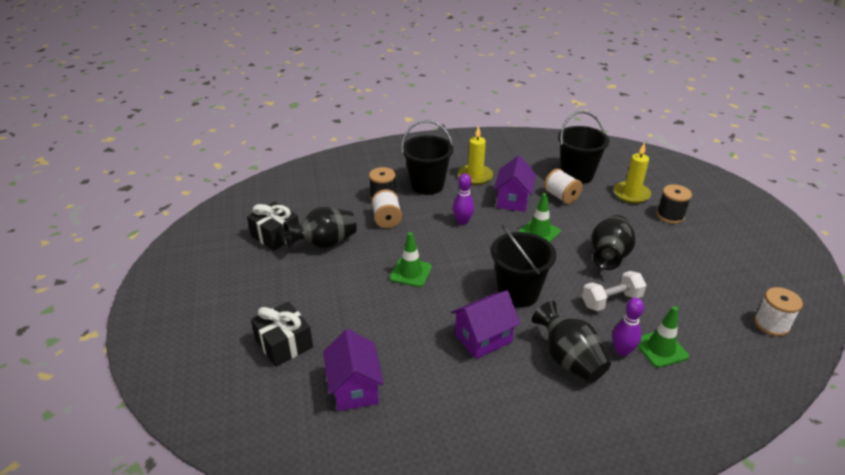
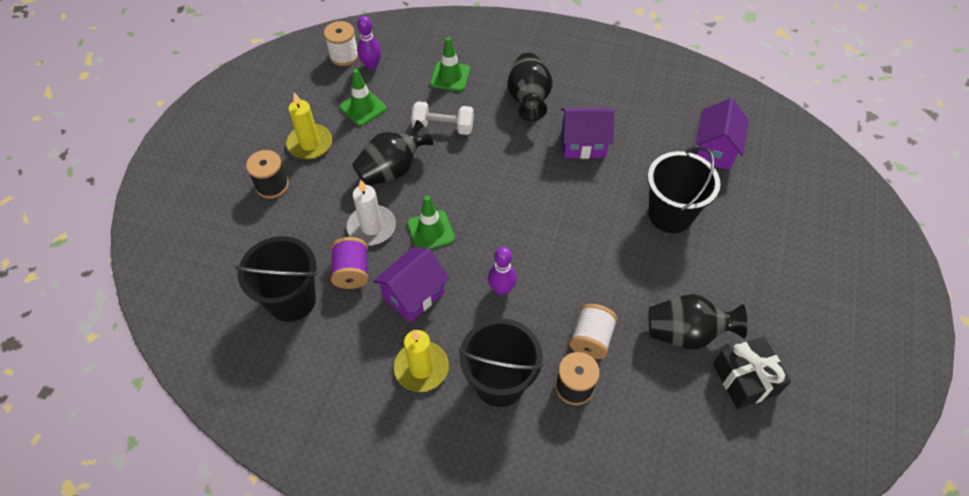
camera: 150 degrees left, 20 degrees up
black gift [251,302,313,367] -> none
green traffic cone [390,232,432,287] -> green traffic cone moved to [340,69,387,126]
black bucket [491,225,556,307] -> black bucket moved to [648,146,720,233]
white spool [544,169,583,204] -> purple spool [331,237,368,289]
purple bowling pin [612,298,644,356] -> purple bowling pin moved to [357,16,381,70]
yellow candle [614,142,651,204] -> yellow candle moved to [286,92,332,159]
none -> white candle [347,180,396,245]

